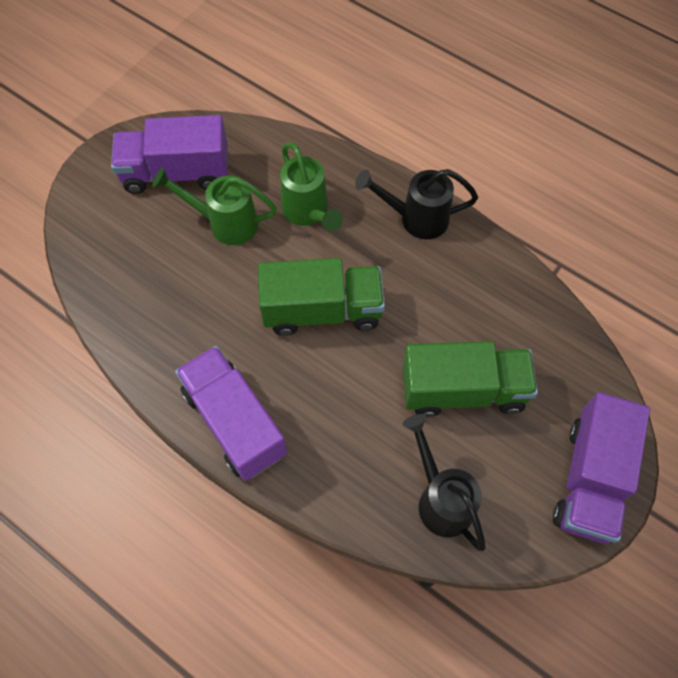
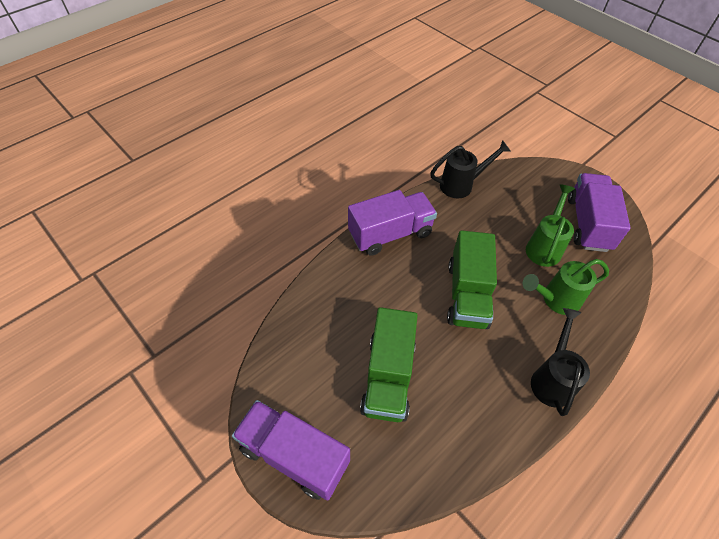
camera: 100 degrees right, 10 degrees down
black watering can [403,414,486,551] -> black watering can moved to [430,140,510,198]

